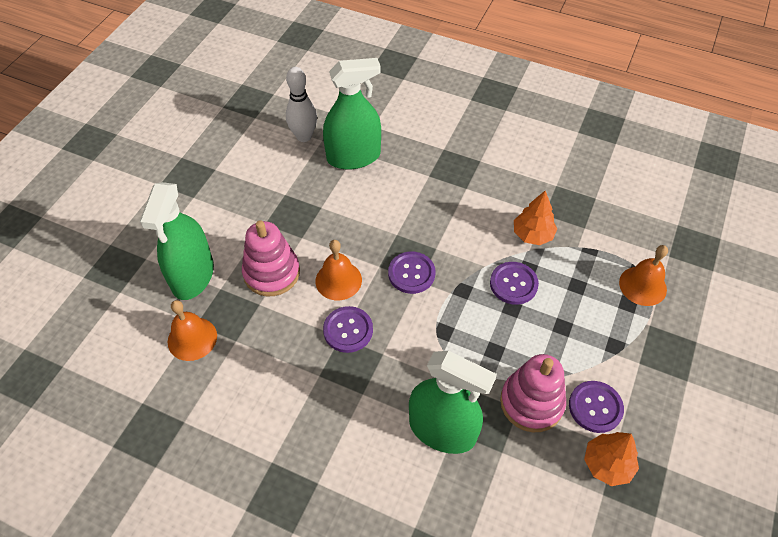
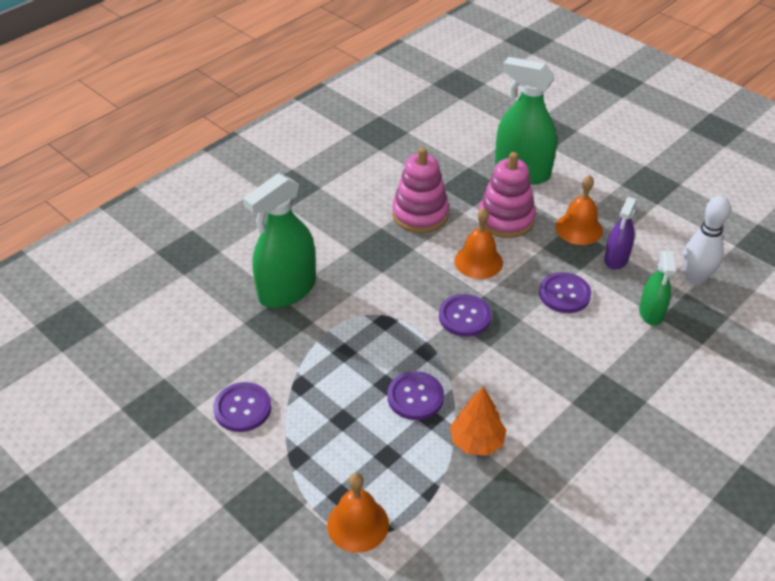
camera: 110 degrees right, 10 degrees down
orange bell [168,300,217,361] -> orange bell moved to [555,175,603,245]
green spray bottle [323,58,381,170] -> green spray bottle [639,251,675,326], size x0.56
purple button [323,306,373,353] -> purple button moved to [539,272,591,313]
pink stacking toy [500,354,566,432] -> pink stacking toy moved to [392,147,449,233]
orange tree [584,432,639,486] -> none
none -> purple spray bottle [604,197,637,270]

